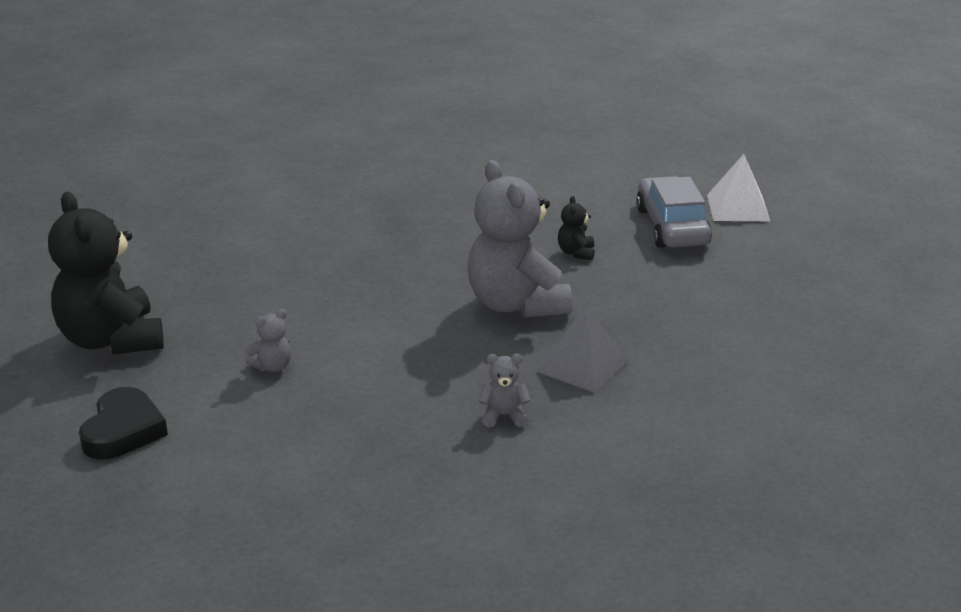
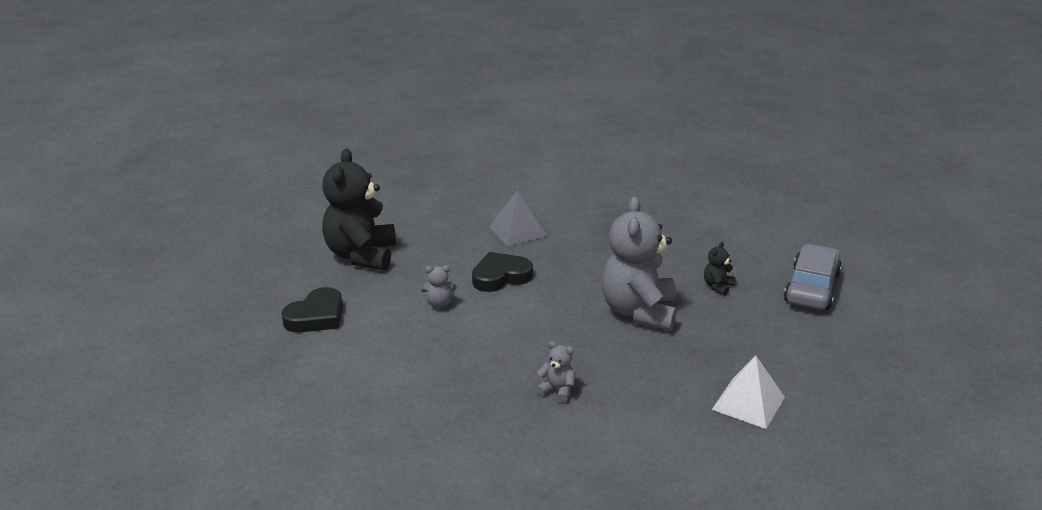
camera: 30 degrees right, 0 degrees up
grey pyramid [537,305,629,393] -> grey pyramid moved to [489,190,547,246]
white pyramid [707,154,770,221] -> white pyramid moved to [712,355,785,429]
none -> black heart [472,252,533,292]

